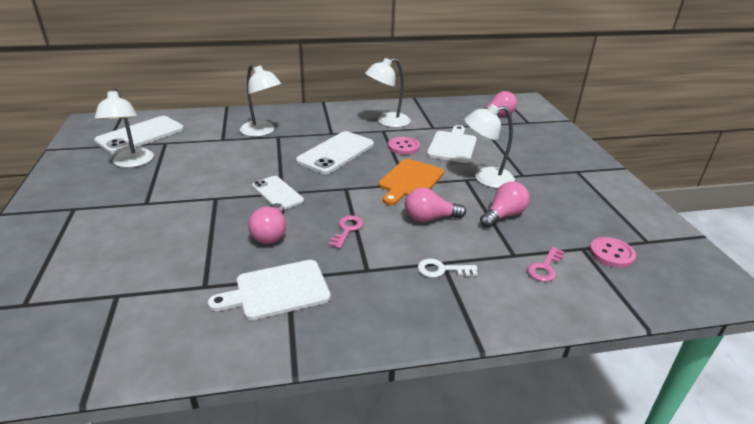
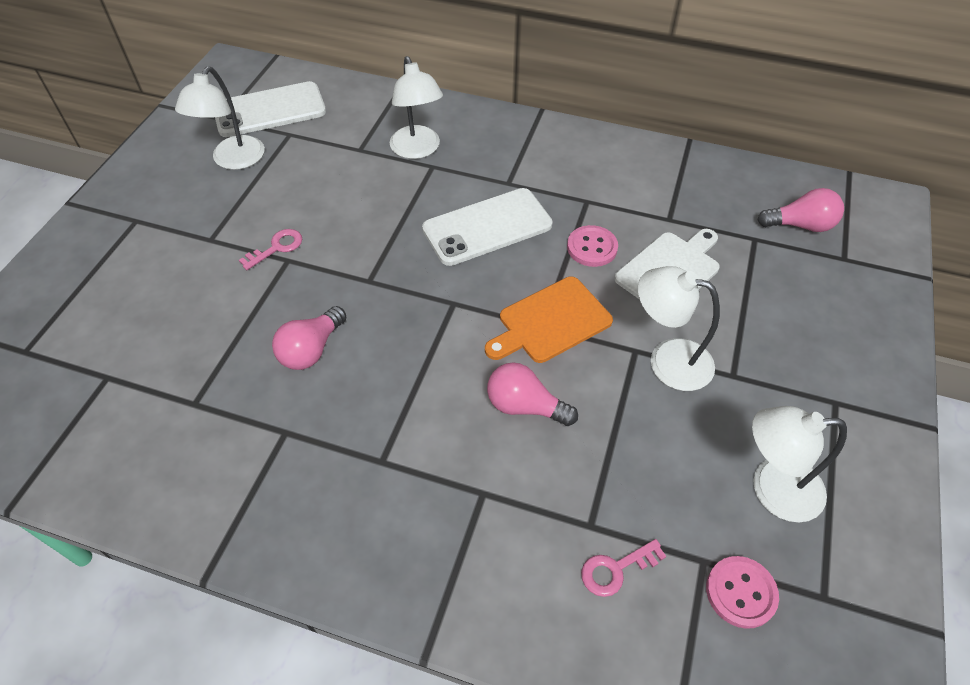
camera: 30 degrees right, 20 degrees up
white cutting board [208,260,331,320] -> none
white phone [252,176,304,209] -> none
pink key [329,215,363,249] -> pink key moved to [239,229,302,270]
white lamp [365,58,411,128] -> white lamp moved to [752,406,847,522]
white key [418,259,477,278] -> none
pink light bulb [480,181,530,228] -> none

